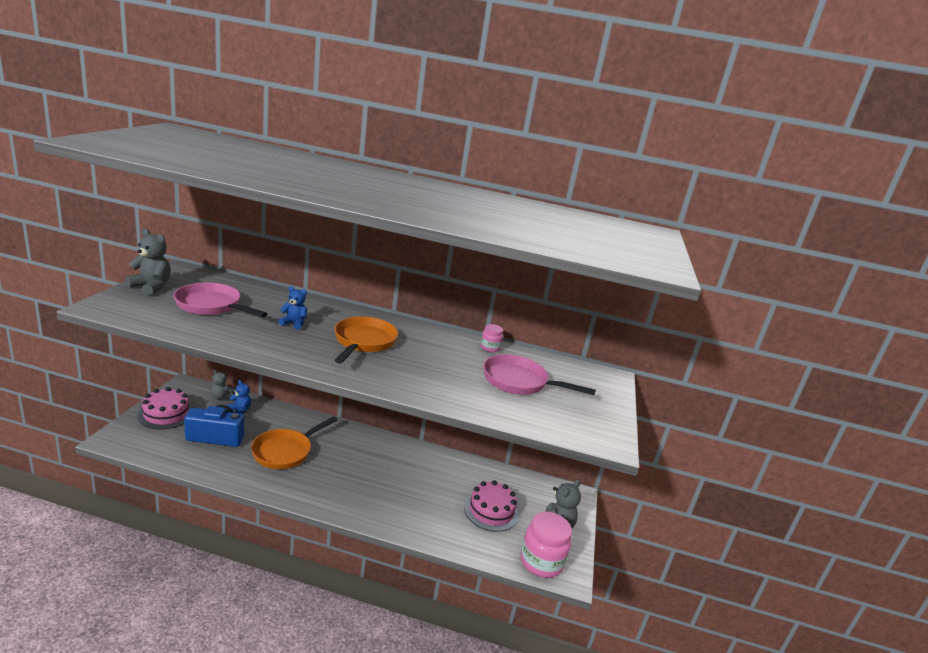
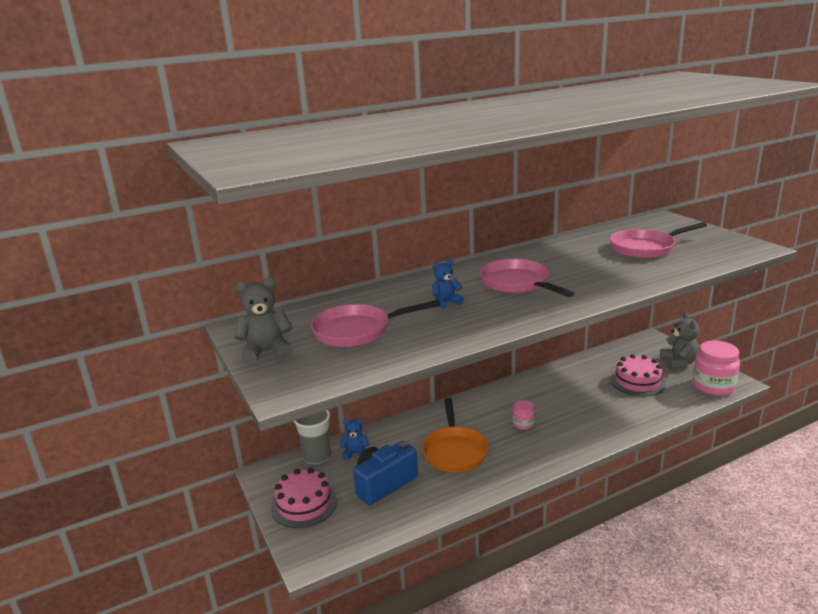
camera: 35 degrees left, 0 degrees up
grey teddy bear [211,369,234,400] -> grey cup [294,410,331,464]
orange pan [334,316,398,364] -> pink pan [480,259,575,297]
pink jar [480,324,503,352] -> pink jar moved to [512,400,535,430]

